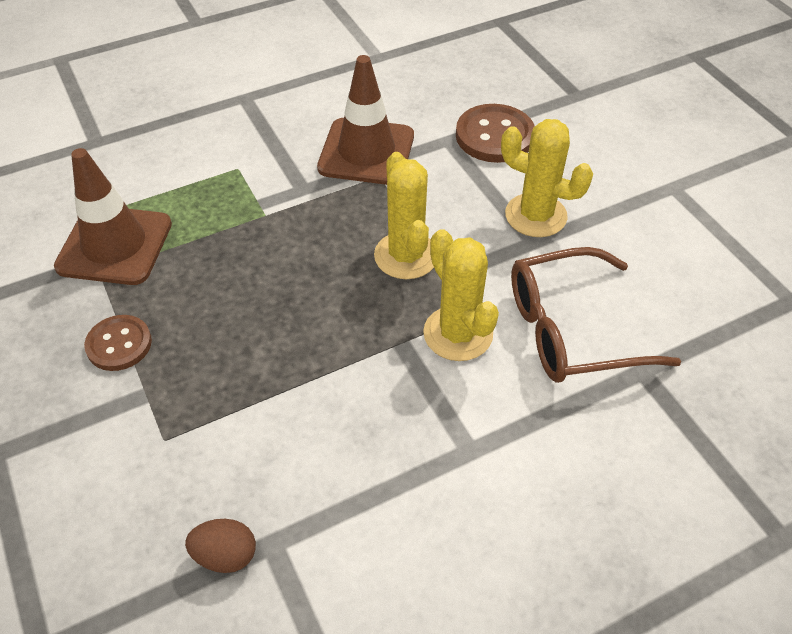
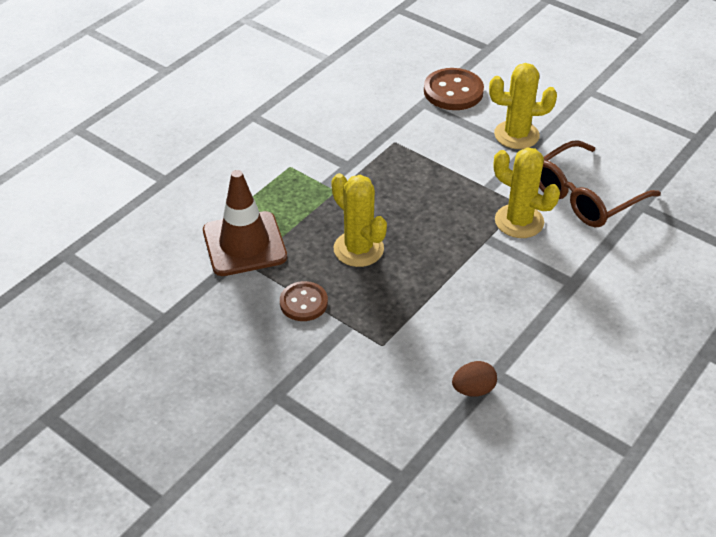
camera: 25 degrees left, 5 degrees down
brown traffic cone [317,55,414,185] -> none
yellow cactus [374,152,434,279] -> yellow cactus moved to [331,173,387,267]

